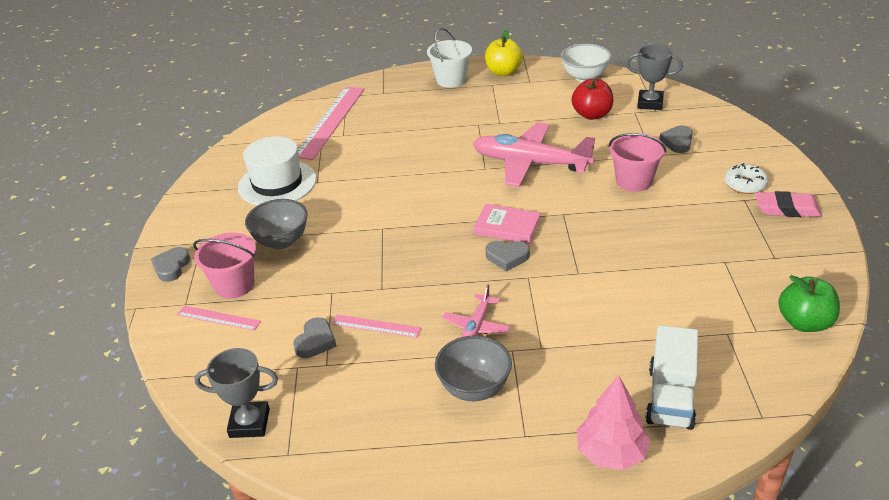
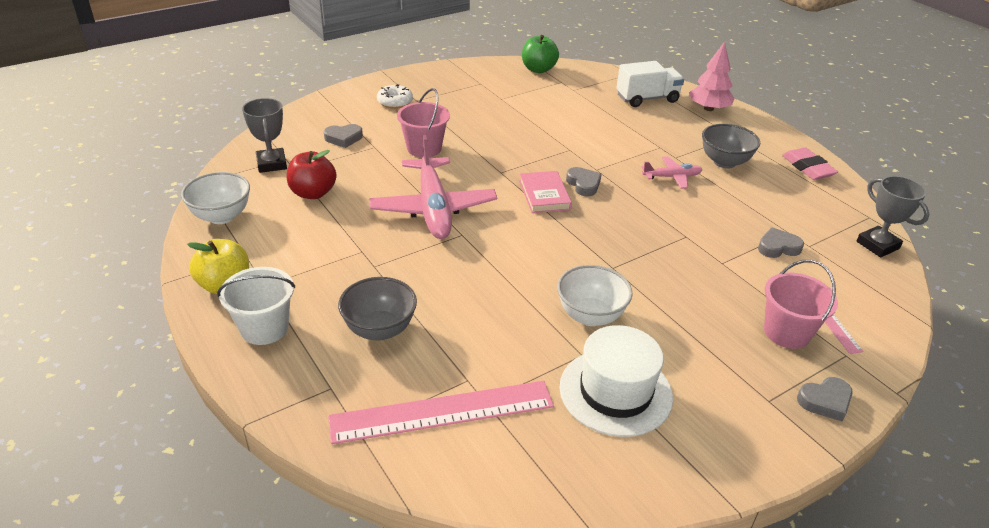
camera: 125 degrees left, 0 degrees up
grey bowl [245,199,308,249] -> grey bowl moved to [338,277,417,340]
pink ruler [332,315,421,338] -> none
pink eraser [755,191,822,217] -> pink eraser moved to [782,147,838,180]
none -> white bowl [557,265,633,326]

